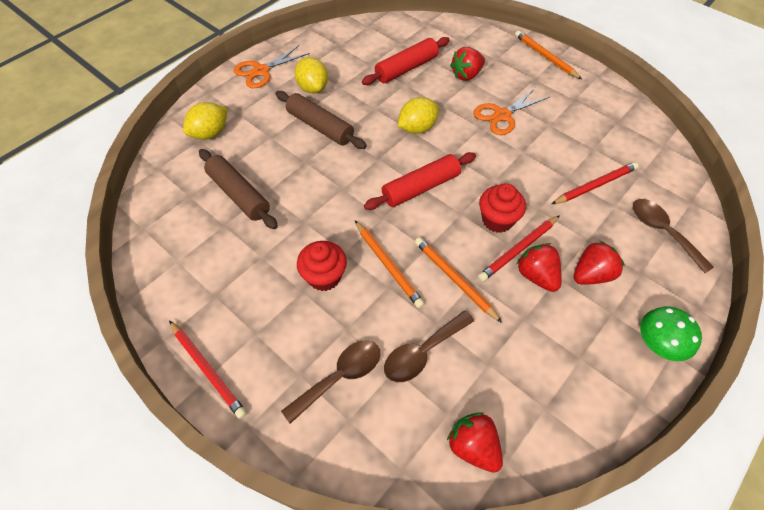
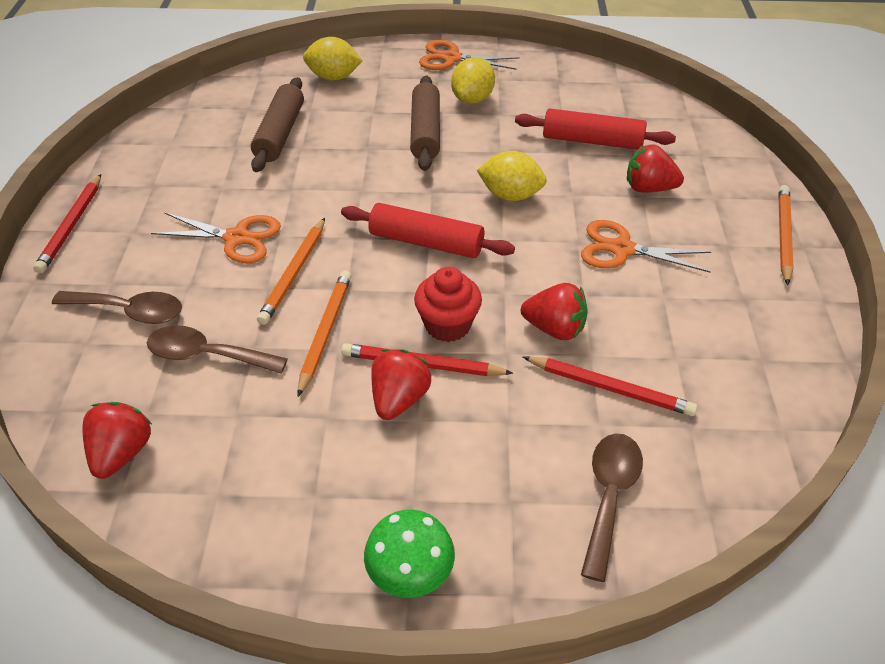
camera: 50 degrees right, 10 degrees down
red cupcake [297,241,347,291] -> orange scissors [151,212,281,263]
red strawberry [574,241,625,285] -> red strawberry moved to [521,283,588,340]

